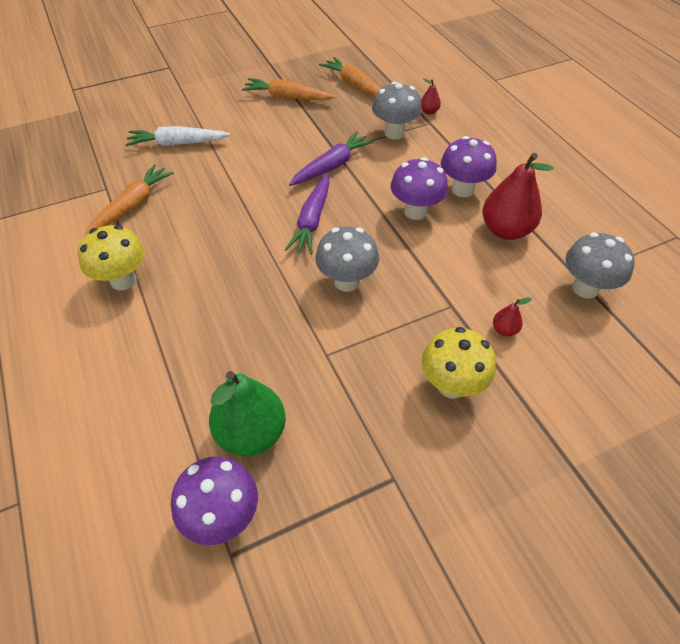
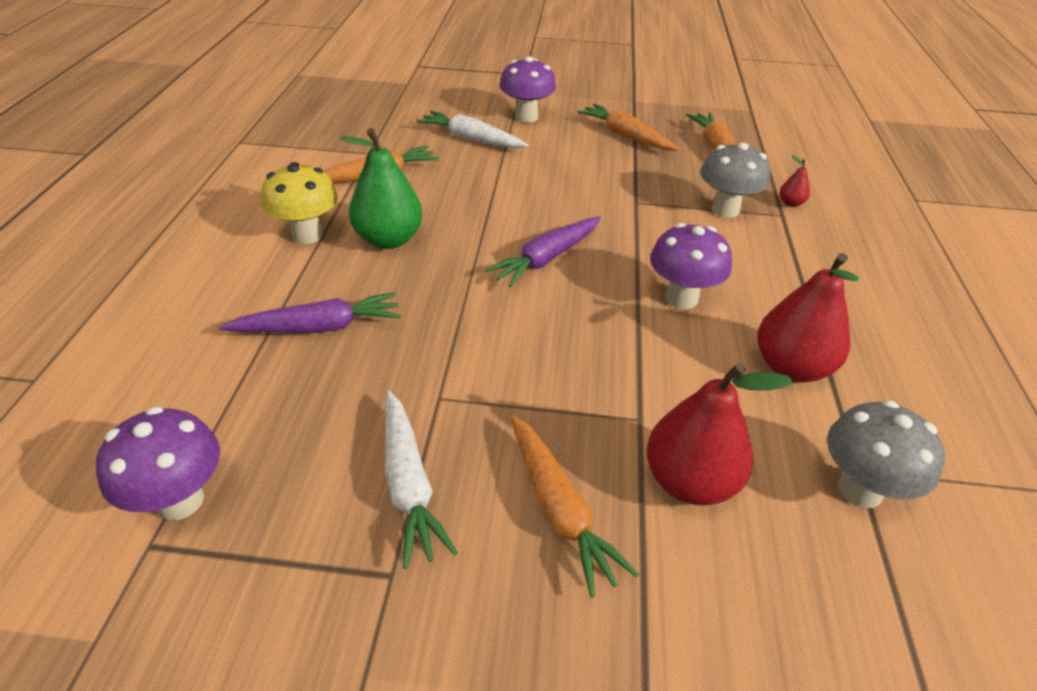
camera: 30 degrees right, 10 degrees down
green pear [209,371,286,456] -> green pear moved to [340,128,423,249]
purple carrot [289,132,374,186] -> purple carrot moved to [219,292,401,333]
grey mushroom [316,227,379,292] -> none
yellow mushroom [422,327,496,399] -> orange carrot [511,415,639,597]
purple mushroom [441,136,497,197] -> purple mushroom moved to [500,56,556,123]
red pear [493,297,532,336] -> red pear [647,363,793,506], size x2.26
none -> white carrot [385,391,458,569]

